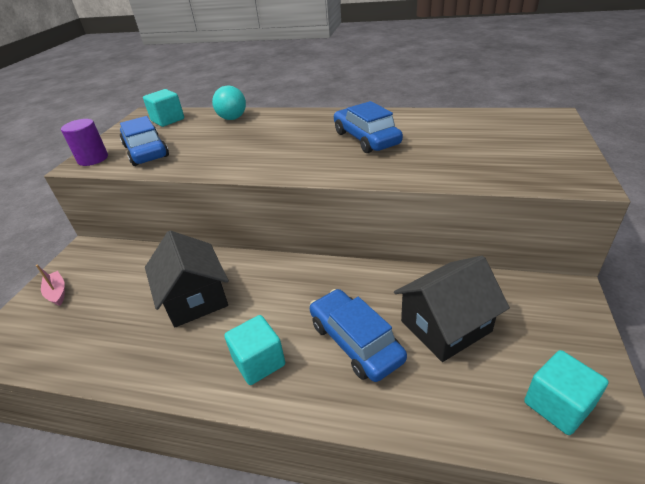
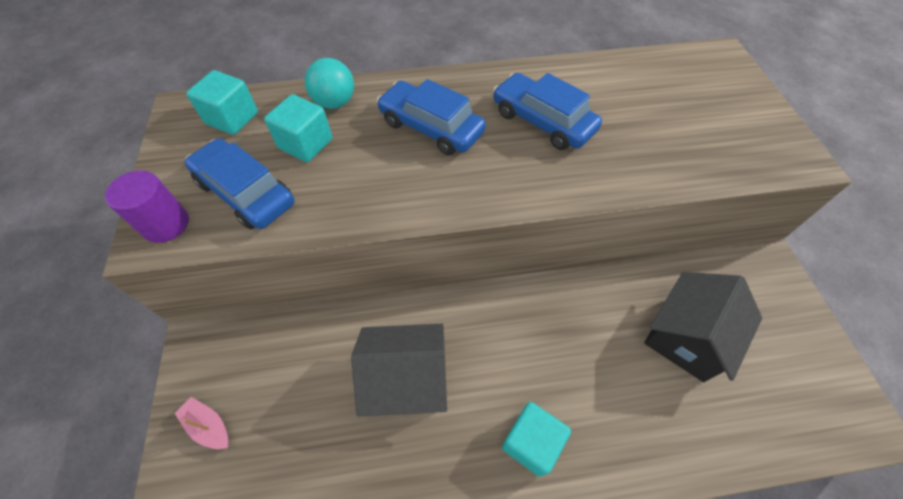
camera: 25 degrees left, 20 degrees up
black house [145,231,229,328] -> black house turned 45 degrees counterclockwise [351,324,447,417]
blue car [310,289,407,382] -> blue car moved to [377,79,486,155]
turquoise cube [524,350,609,435] -> turquoise cube moved to [264,94,332,162]

